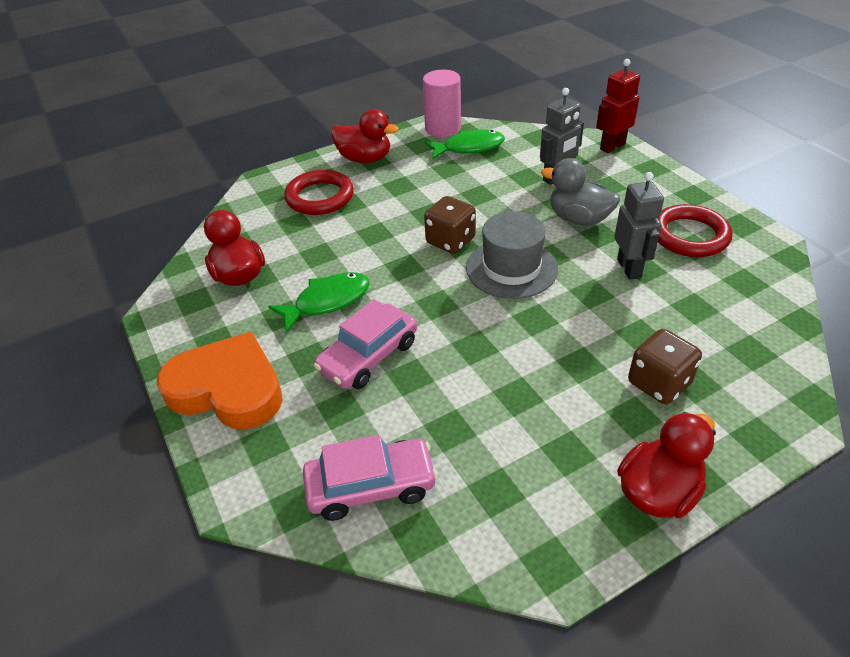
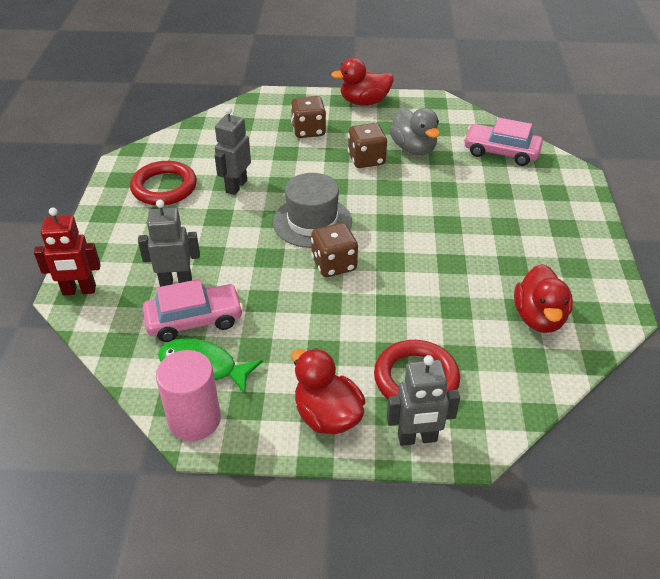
camera: 150 degrees left, 0 degrees up
orange heart [157,331,283,429] -> none
green fish [268,272,370,333] -> none
pink car [314,299,417,389] -> pink car moved to [143,279,243,342]
grey duck [541,158,620,226] -> grey duck moved to [390,108,440,155]
none -> brown dice [348,123,387,168]
none -> grey robot [387,355,460,446]

